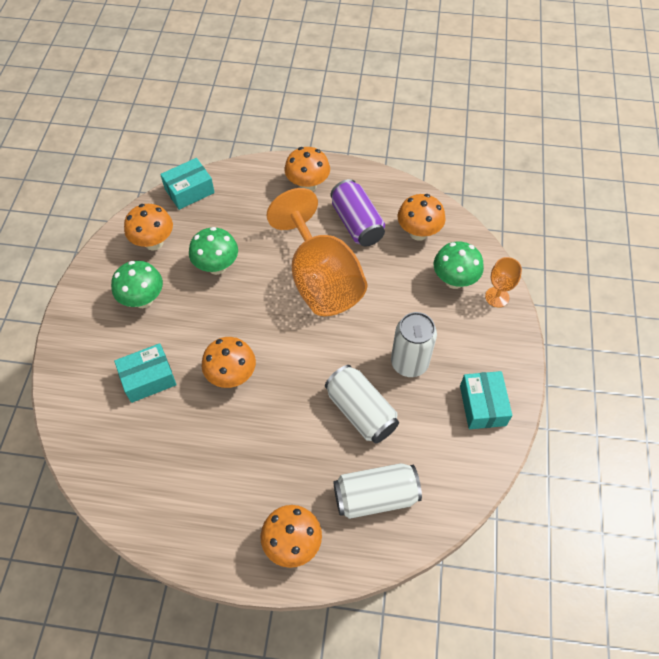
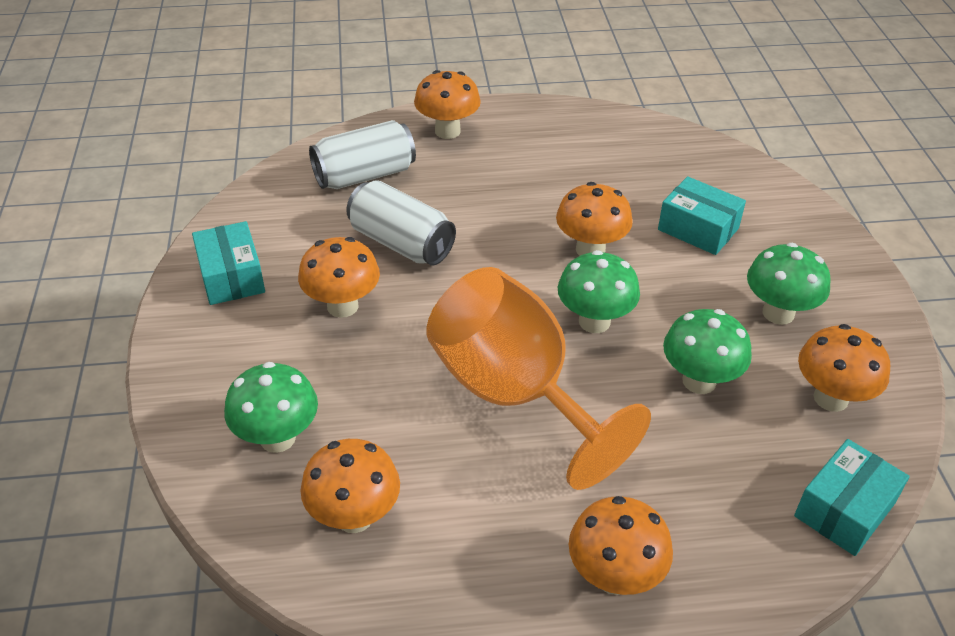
camera: 165 degrees right, 15 degrees down
turquoise box [114,343,177,403] -> turquoise box turned 75 degrees clockwise [658,176,746,255]
purple can [331,179,385,247] -> none
white can [391,312,437,377] -> orange mushroom [298,237,380,318]
orange goblet [485,257,522,307] -> none
none -> green mushroom [558,250,640,333]

